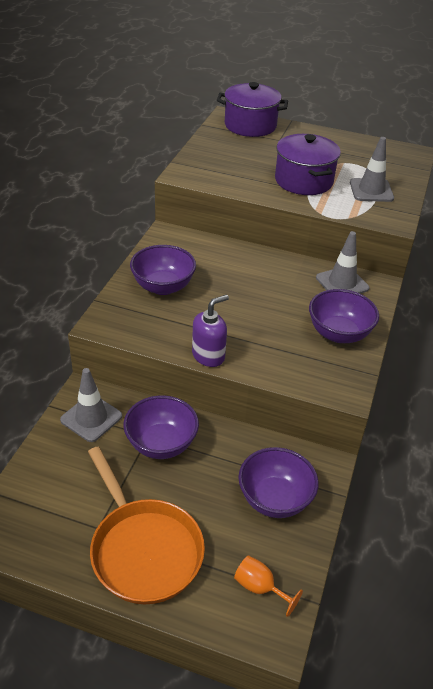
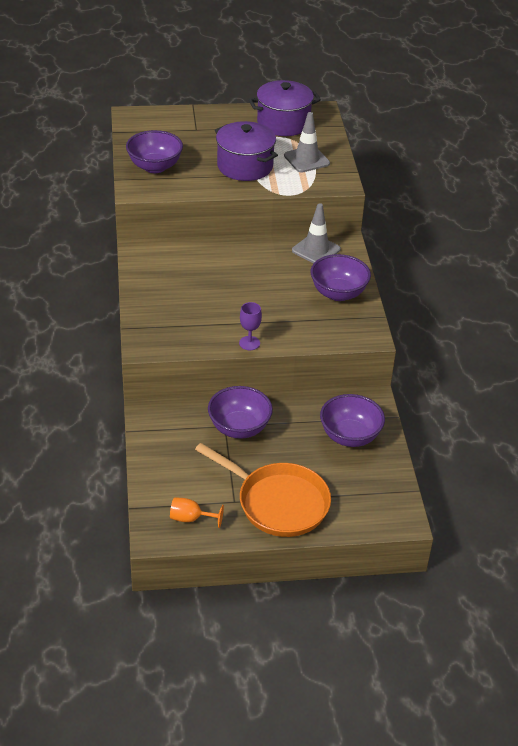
camera: 25 degrees left, 0 degrees up
grey traffic cone [60,368,122,442] -> none
purple bowl [130,245,196,295] -> purple bowl moved to [126,130,183,173]
purple soap dispenser [192,295,229,367] -> purple goblet [239,302,262,350]
purple pot [217,82,288,137] -> purple pot moved to [249,80,321,136]
orange goblet [234,555,303,617] -> orange goblet moved to [170,497,224,528]

